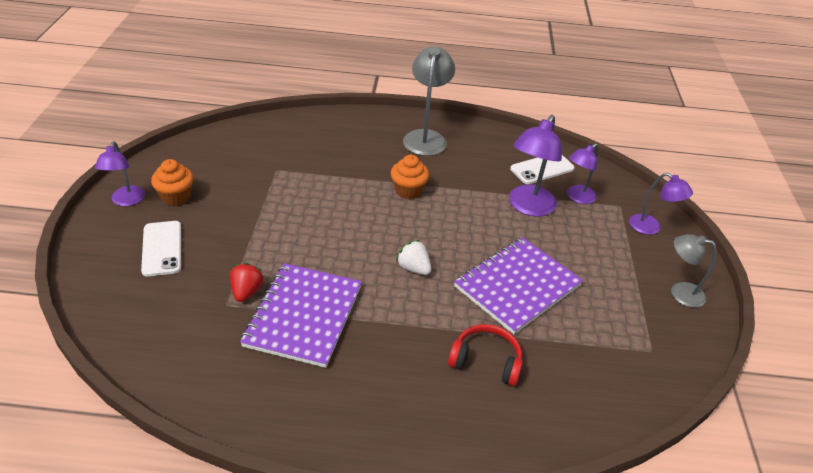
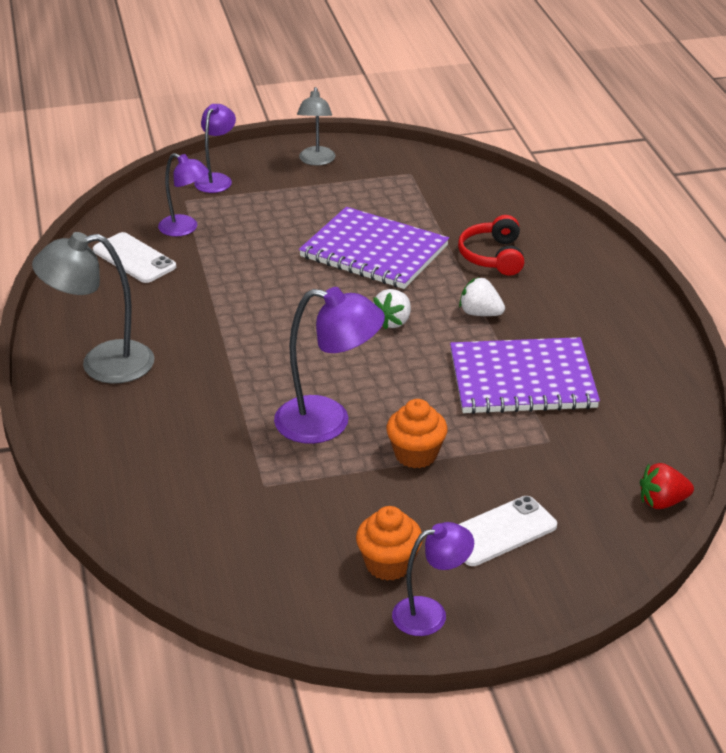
camera: 105 degrees left, 5 degrees down
red strawberry [230,263,264,302] -> red strawberry moved to [640,463,694,509]
orange cupcake [391,155,429,199] -> orange cupcake moved to [386,399,448,468]
purple lamp [509,115,562,217] -> purple lamp moved to [274,287,385,444]
none -> white strawberry [459,277,505,316]

